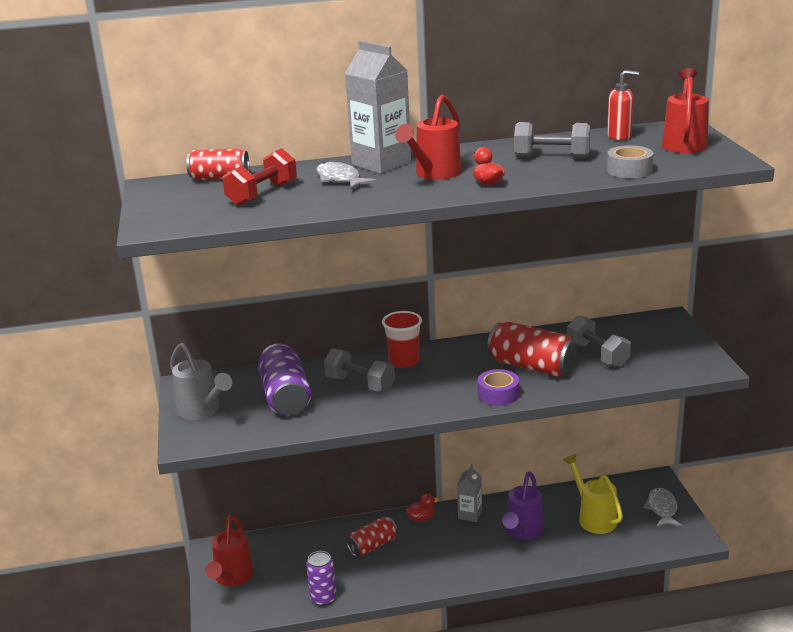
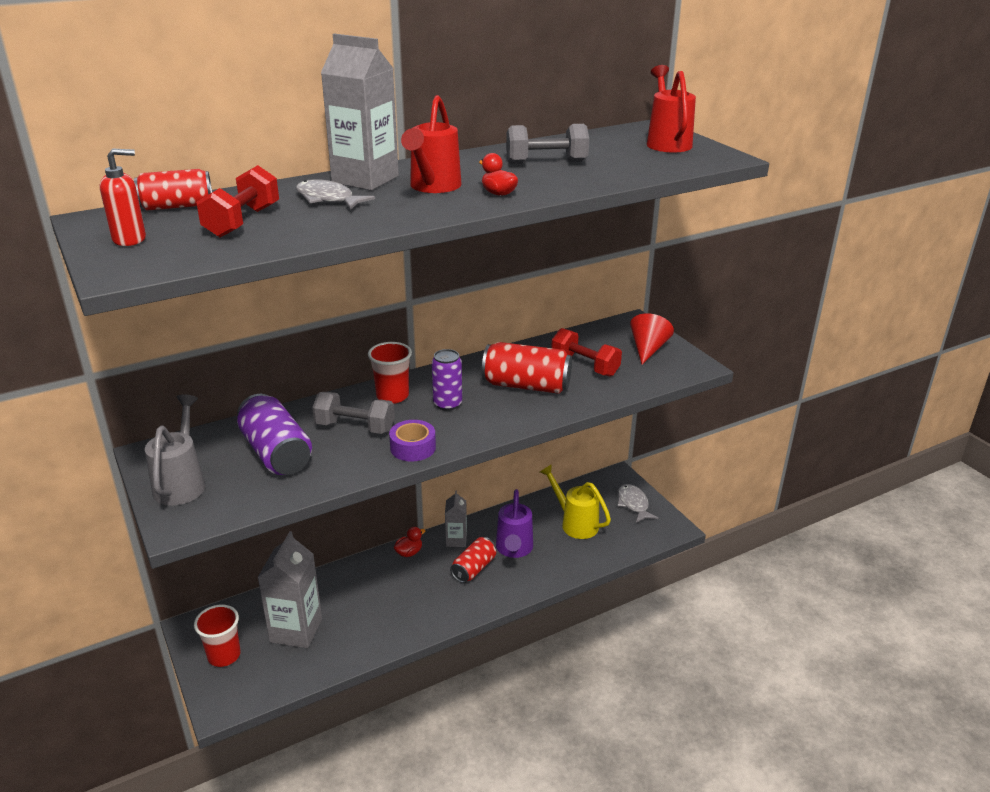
camera: 20 degrees left, 5 degrees up
grey watering can [170,343,232,420] -> grey watering can turned 120 degrees counterclockwise [145,395,205,506]
red watering can [205,515,254,586] -> red cup [194,605,241,667]
purple can [306,551,337,606] -> purple can moved to [432,349,462,411]
red can [346,516,398,557] -> red can moved to [450,537,496,583]
purple tape [478,369,519,406] -> purple tape moved to [389,420,436,462]
grey dumbbell [567,315,631,367] -> red dumbbell [551,328,622,377]
red soap dispenser [607,70,639,140] -> red soap dispenser moved to [99,148,146,246]
grey tape [607,145,653,178] -> none
none -> grey carton [257,531,322,648]
none -> red cone [630,313,674,365]

